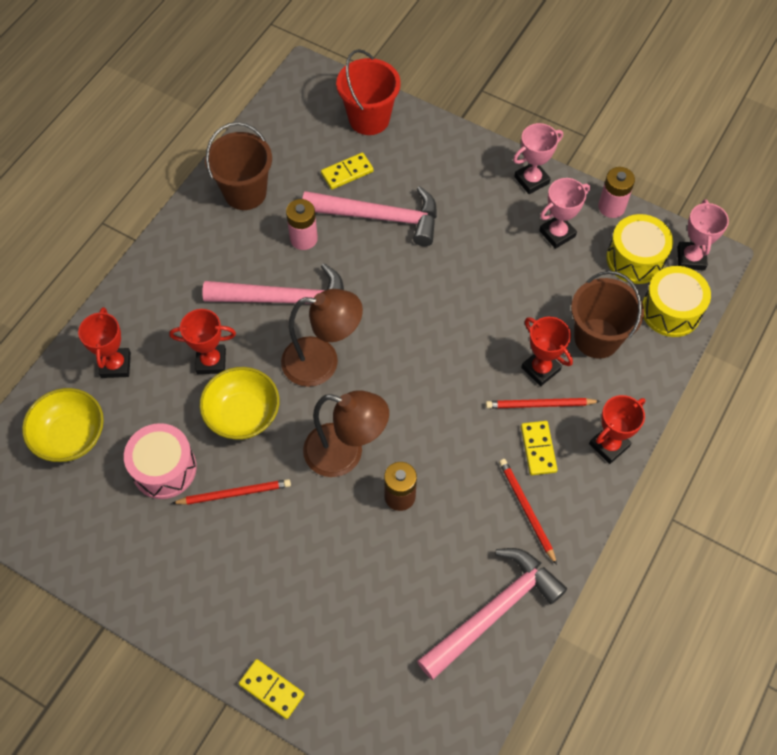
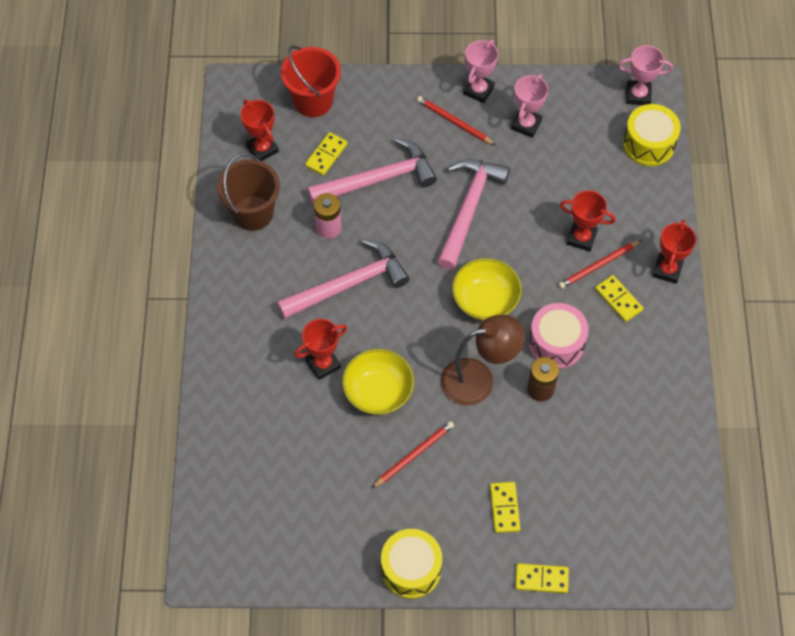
camera: 30 degrees left, 0 degrees up
yellow bowl [22,388,104,462] -> yellow bowl moved to [452,258,522,321]
red trophy [78,307,131,378] -> red trophy moved to [240,100,279,161]
pink drum [124,423,197,499] -> pink drum moved to [529,303,589,369]
brown lamp [281,289,363,387] -> none
pink hammer [417,548,567,680] -> pink hammer moved to [437,159,510,270]
red pencil [499,459,557,565] -> red pencil moved to [417,96,496,145]
brown bucket [571,271,644,359] -> none
pink battery [598,167,635,218] -> none
yellow drum [607,214,673,284] -> yellow drum moved to [381,529,442,599]
pink trophy [677,199,729,270] -> pink trophy turned 60 degrees counterclockwise [618,45,673,105]
none -> yellow domino [490,482,521,533]

